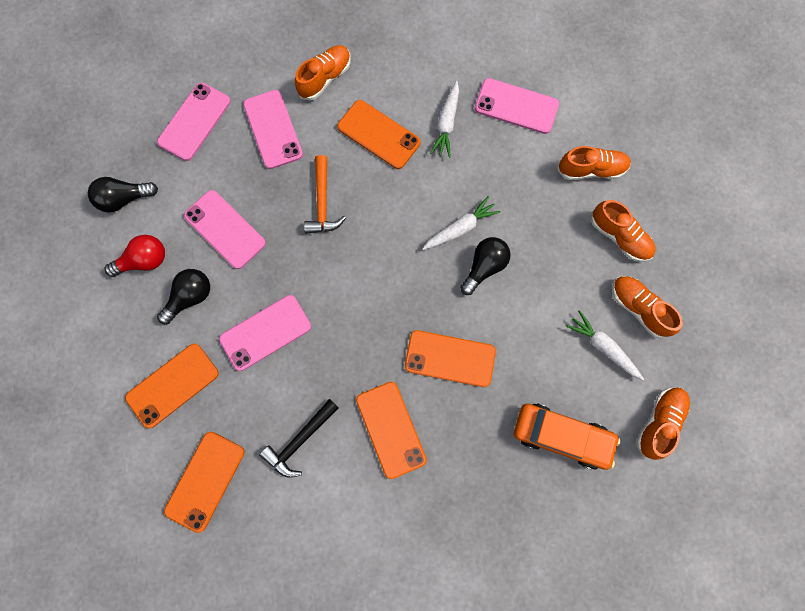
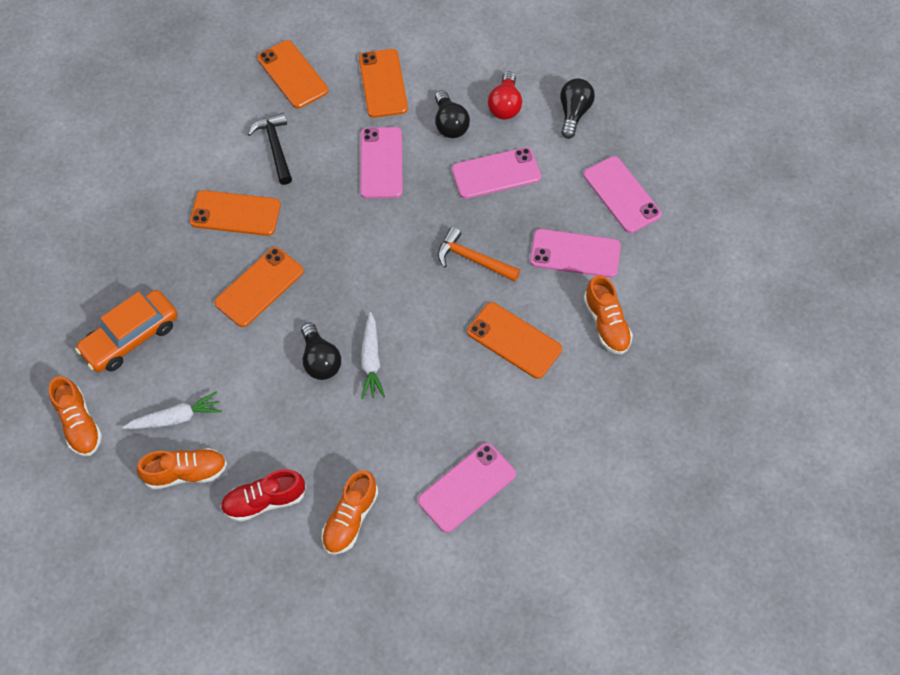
camera: 120 degrees right, 15 degrees down
orange phone [337,100,421,169] -> orange phone turned 60 degrees clockwise [467,302,562,379]
white carrot [430,81,459,157] -> none
orange shoe [591,200,656,262] -> red shoe [220,469,306,522]

